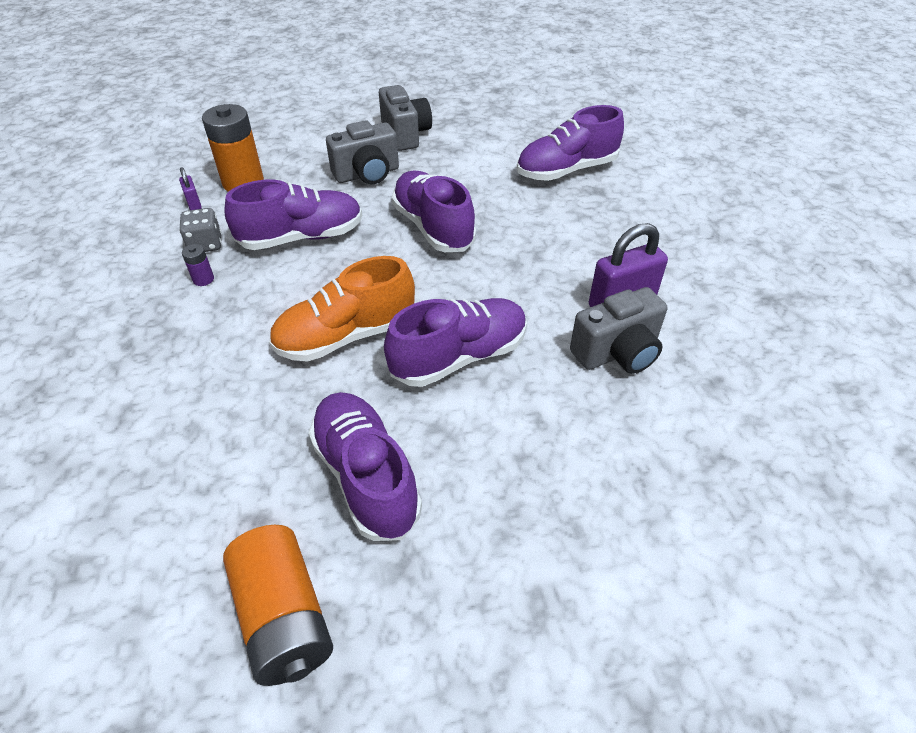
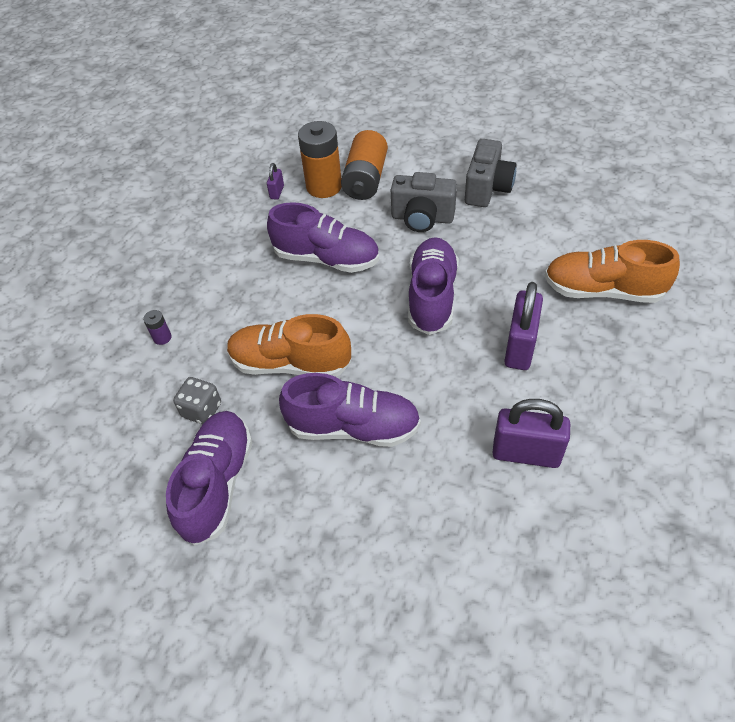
camera: 40 degrees right, 5 degrees up
grey dice [179,208,221,252] -> grey dice moved to [173,377,221,424]
purple battery [182,244,214,286] -> purple battery moved to [143,310,172,345]
orange battery [223,525,333,686] -> orange battery moved to [341,130,388,200]
purple shoe [517,105,624,181] -> orange shoe [545,240,680,303]
grey camera [570,287,667,374] -> none
none -> purple padlock [504,282,543,370]

